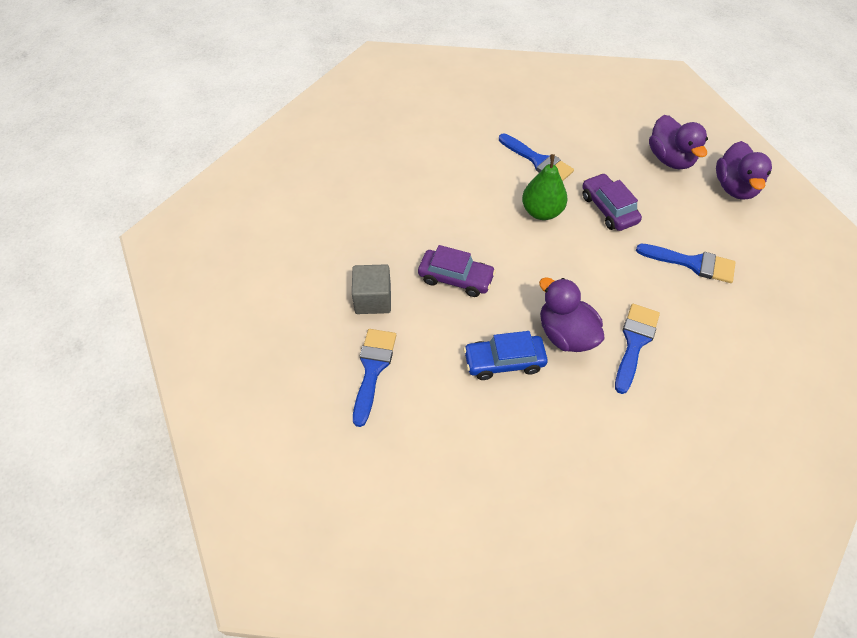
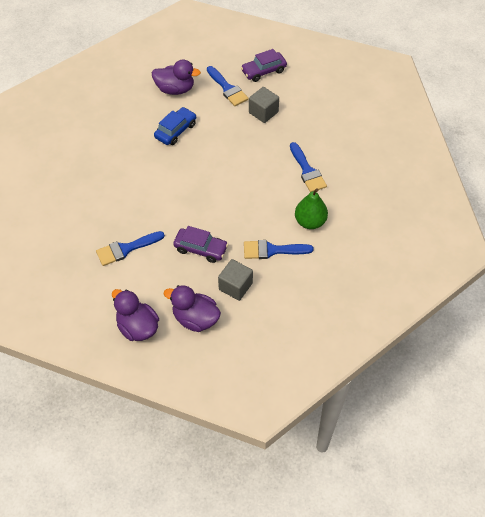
camera: 135 degrees right, 0 degrees up
purple car [418,245,496,297] -> purple car moved to [241,49,287,82]
green pear [522,154,567,220] -> green pear moved to [295,188,328,229]
purple duck [539,277,605,352] -> purple duck moved to [152,60,201,95]
blue brush [615,304,660,394] -> blue brush moved to [290,142,327,192]
none -> grey cube [218,259,253,301]

